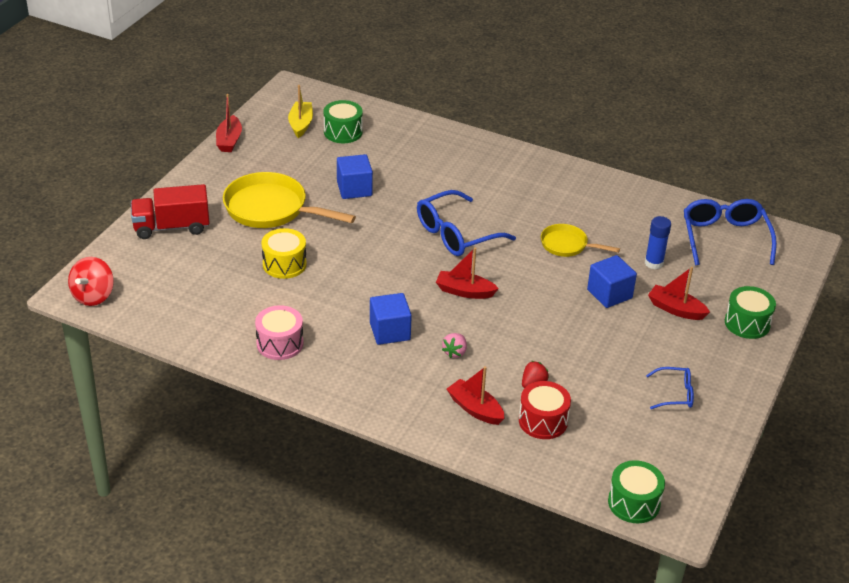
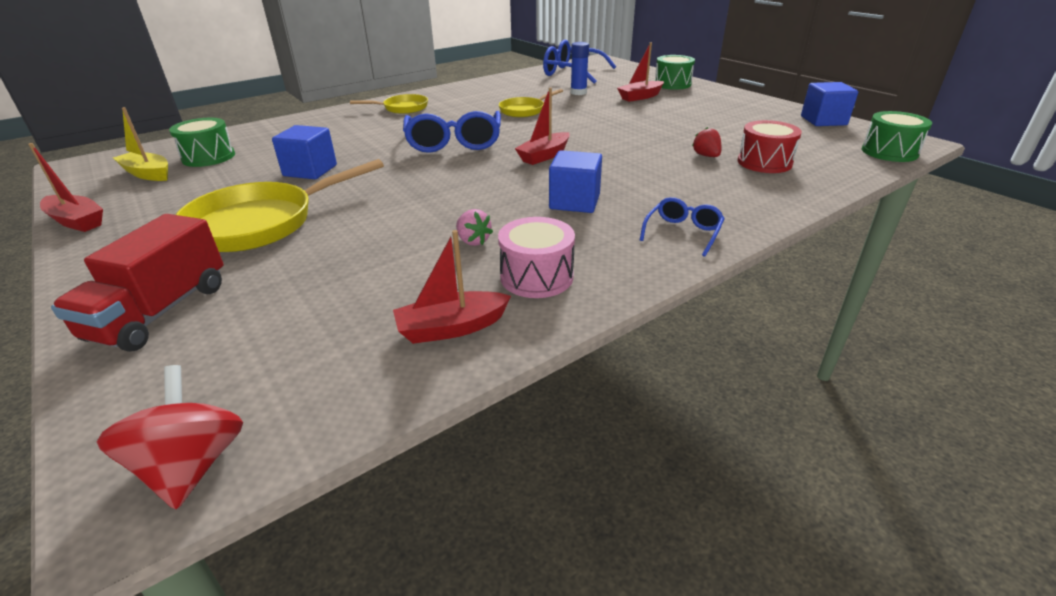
camera: 60 degrees left, 5 degrees down
red spinning top [68,257,114,306] -> red spinning top turned 150 degrees counterclockwise [97,365,243,509]
yellow drum [261,228,307,279] -> none
pink strawberry [442,333,467,358] -> pink strawberry moved to [456,209,493,246]
red boat [447,366,505,425] -> red boat moved to [393,230,511,344]
blue cube [587,255,637,308] -> blue cube moved to [801,82,858,126]
blue glasses [646,367,694,409] -> blue glasses moved to [640,197,725,257]
none -> yellow pan [350,94,428,114]

